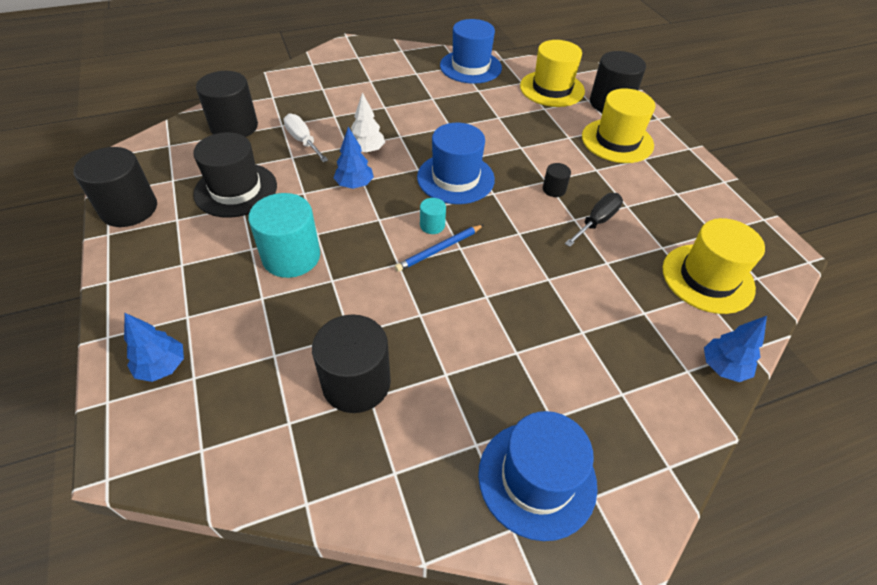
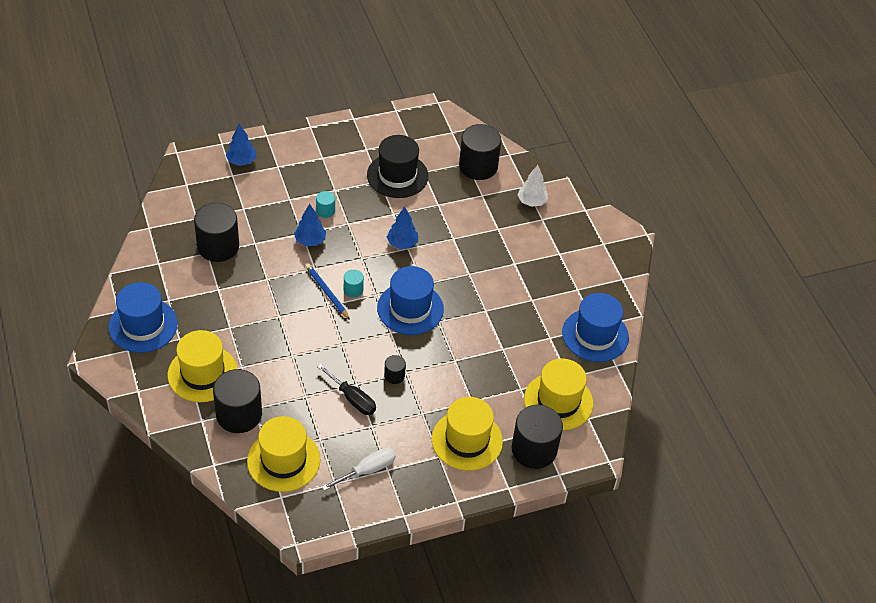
camera: 90 degrees right, 0 degrees up
black cylinder [74,147,157,227] -> black cylinder moved to [213,369,262,433]
turquoise cylinder [248,193,320,278] -> turquoise cylinder [316,191,335,218], size x0.47
white screwdriver [283,113,328,162] -> white screwdriver moved to [322,448,396,491]
white tree [351,92,385,153] -> white tree moved to [518,165,548,207]
blue tree [704,316,767,382] -> blue tree moved to [294,204,326,246]
none -> yellow hat [168,330,238,402]

